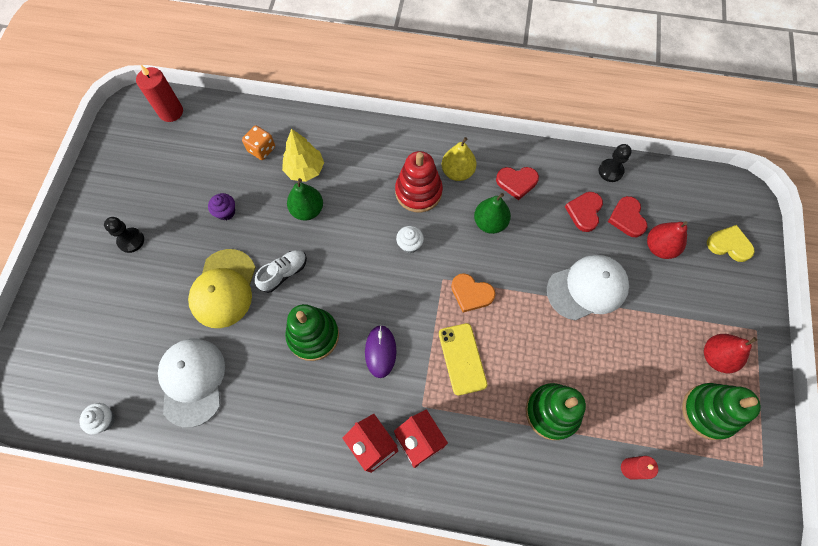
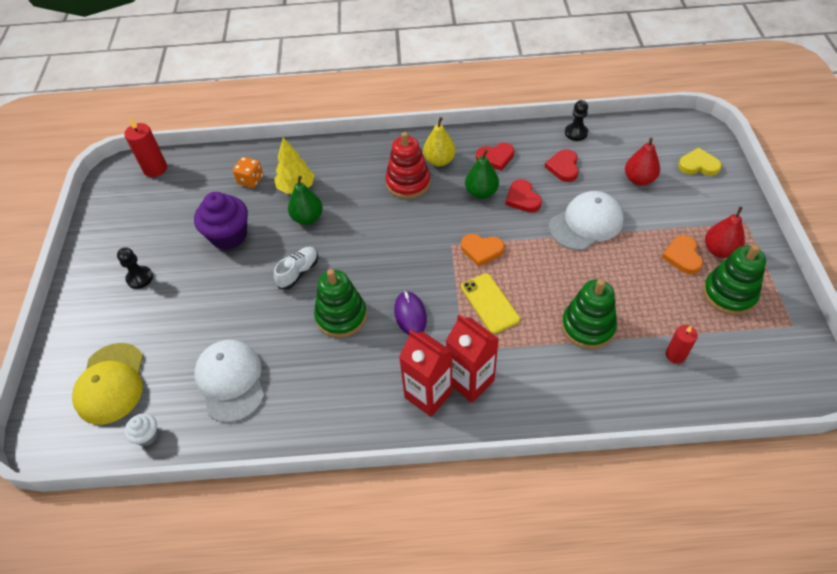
camera: 10 degrees left, 15 degrees down
yellow cap [188,249,256,328] -> yellow cap moved to [72,343,143,425]
purple cupcake [208,193,235,221] -> purple cupcake [194,192,248,250], size x2.01
white cupcake [396,226,424,253] -> none
red heart [608,196,647,237] -> red heart moved to [505,179,542,212]
none -> orange heart [662,235,703,274]

